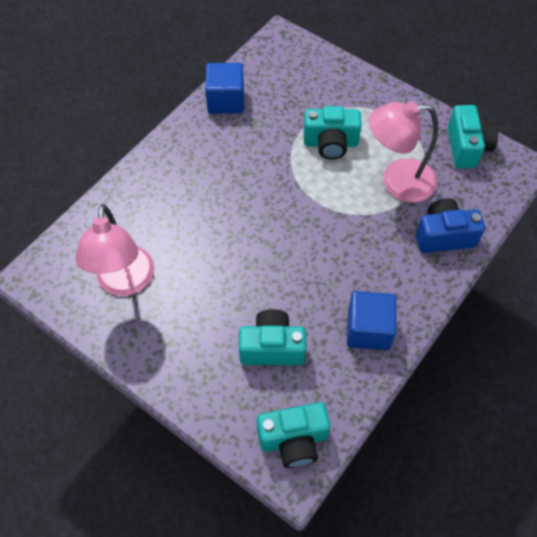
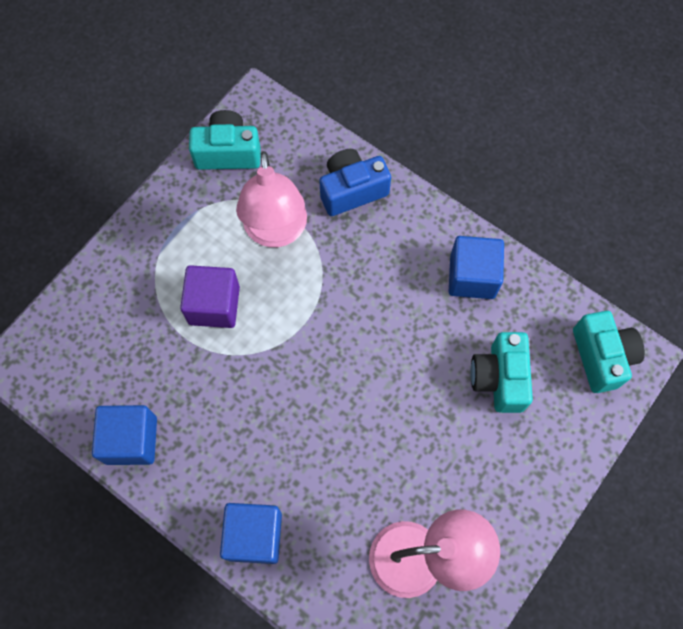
camera: 90 degrees left, 10 degrees up
turquoise camera [304,106,362,159] -> purple cube [180,265,240,328]
blue camera [416,198,485,253] -> blue camera turned 75 degrees clockwise [319,149,391,216]
none -> blue cube [220,503,282,564]

